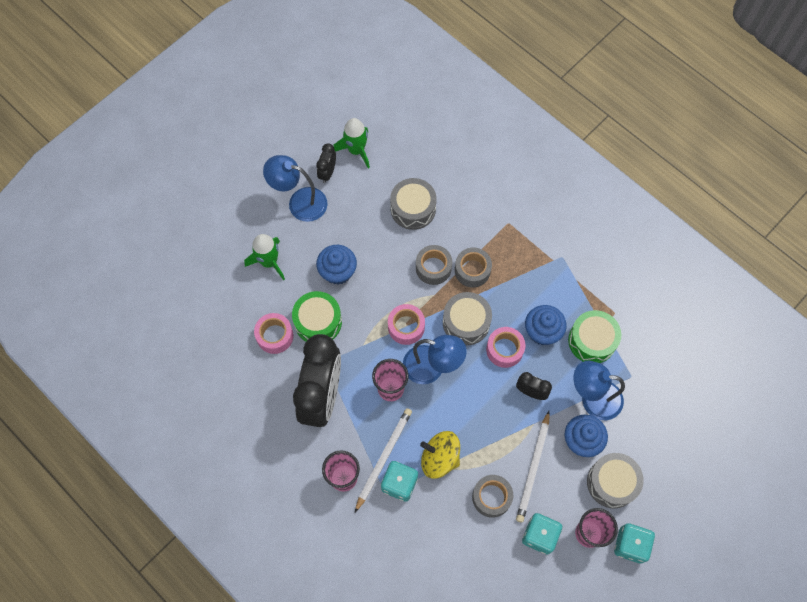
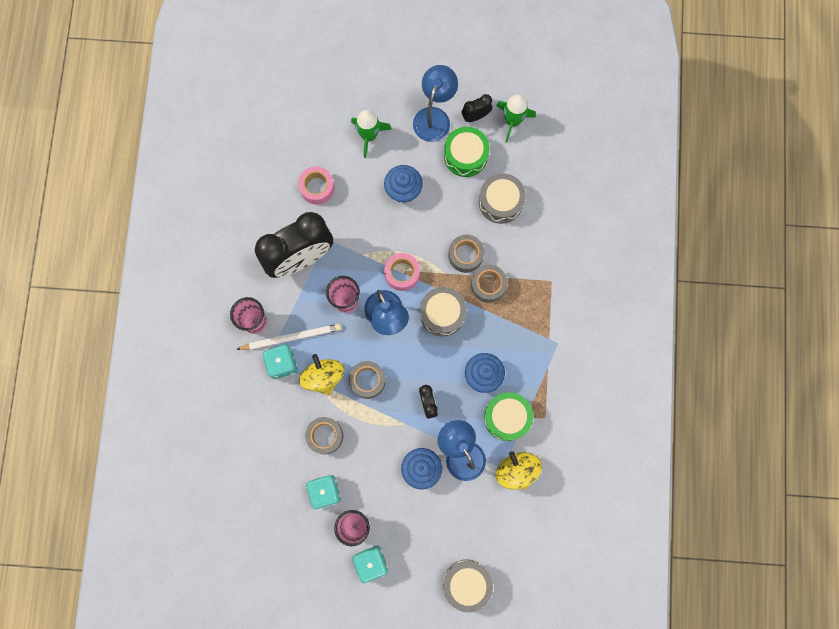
camera: 50 degrees right, 10 degrees up
blue lamp [263,155,328,222] -> blue lamp turned 45 degrees clockwise [413,65,458,142]
green drum [292,291,342,341] -> green drum moved to [444,127,490,177]
pink tape [486,327,525,368] -> none
white pencil [516,411,550,523] -> none
grey drum [587,453,644,509] -> grey drum moved to [443,559,493,613]
none -> grey tape [349,361,386,399]
none -> yellow spinning top [496,451,542,490]

